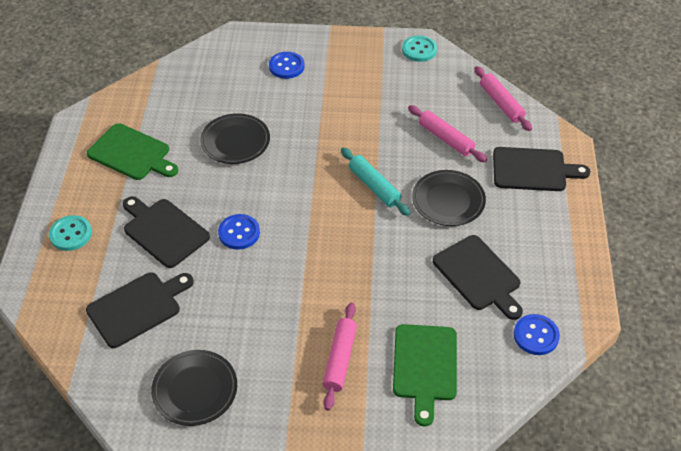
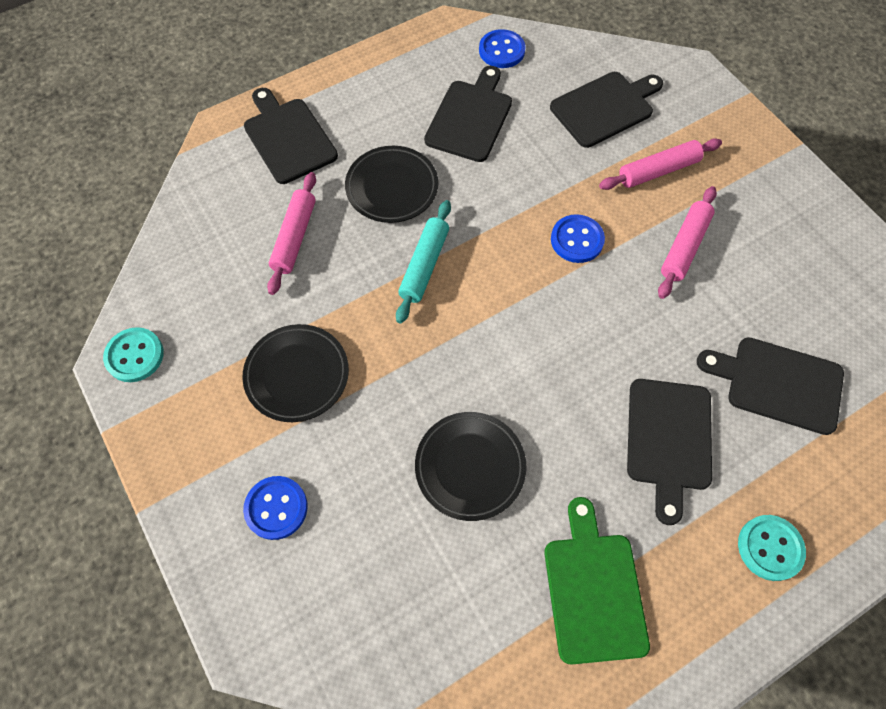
camera: 125 degrees left, 15 degrees up
black plate [151,350,237,426] -> black plate moved to [243,324,349,422]
blue button [218,214,260,250] -> blue button moved to [551,214,605,263]
green cutting board [393,324,457,427] -> black cutting board [550,72,663,148]
pink rolling pin [474,66,532,131] -> pink rolling pin moved to [658,186,717,299]

